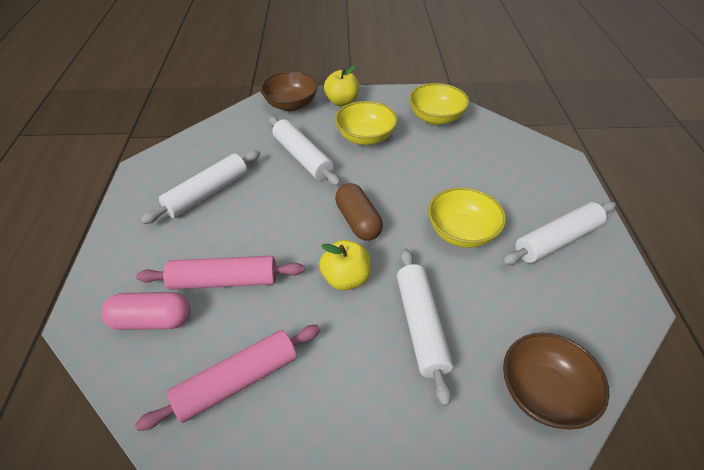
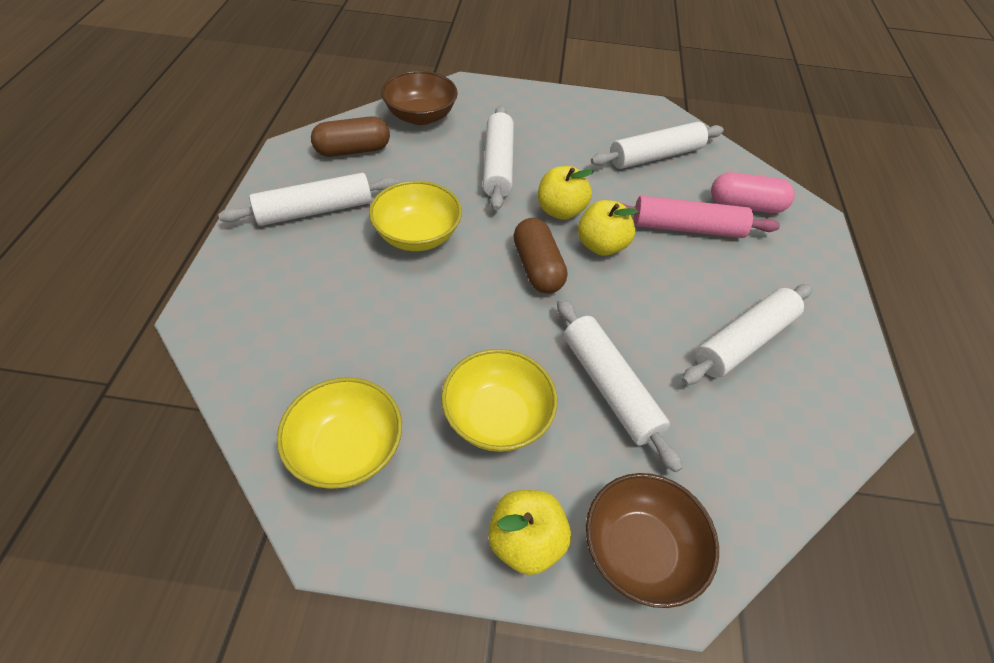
camera: 175 degrees left, 5 degrees up
pink rolling pin [135,325,320,431] -> white rolling pin [591,122,724,169]
none -> brown capsule [311,116,390,157]
none -> yellow apple [578,200,638,256]

